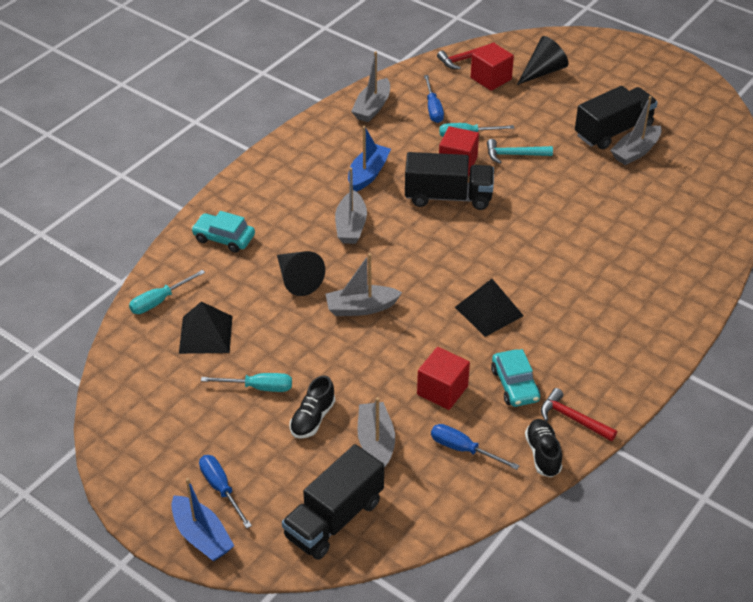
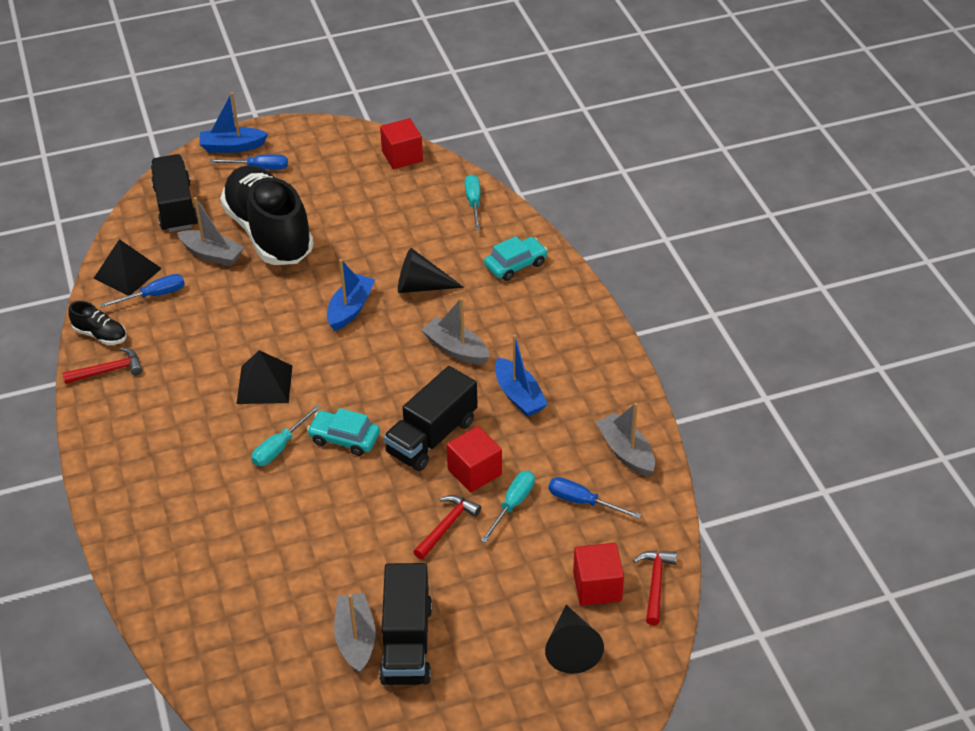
camera: 125 degrees right, 0 degrees up
black pyramid [179,301,233,354] -> black pyramid moved to [93,239,162,295]
turquoise screwdriver [201,373,292,392] -> turquoise screwdriver moved to [251,405,321,466]
black shoe [290,375,335,438] -> black shoe [220,165,314,265], size x2.44
grey boat [326,253,402,316] -> blue boat [327,259,375,331]
red cube [417,347,470,410] -> red cube moved to [380,118,423,169]
turquoise hammer [487,139,553,164] -> red hammer [414,495,481,560]
turquoise car [491,349,541,407] -> turquoise car moved to [307,408,380,456]

